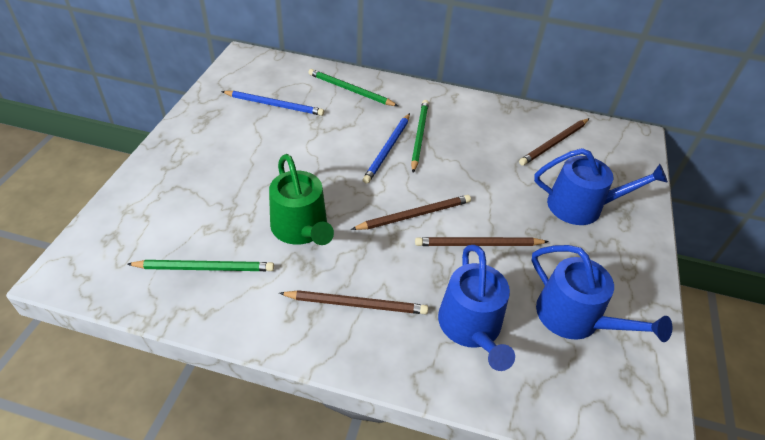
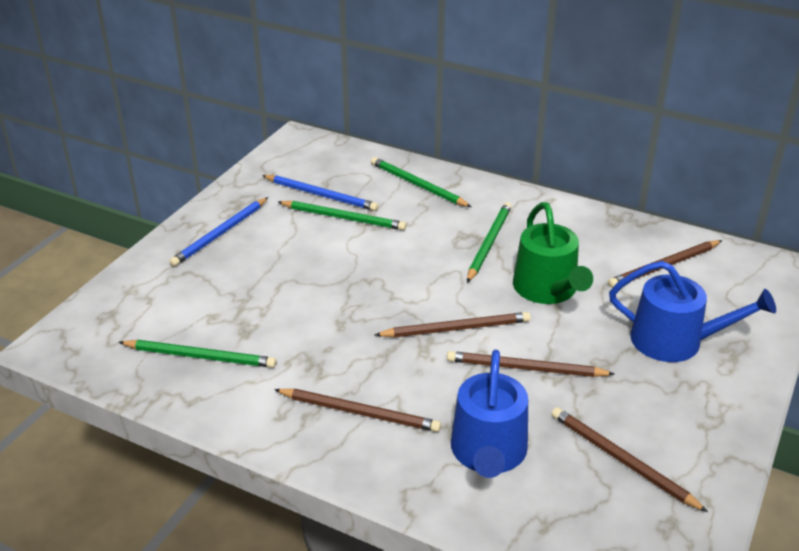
camera: 15 degrees right, 10 degrees down
green watering can [269,154,334,245] -> green watering can moved to [513,202,593,304]
blue pencil [363,113,410,184] -> blue pencil moved to [169,197,268,266]
blue watering can [532,245,672,342] -> brown pencil [551,407,708,512]
none -> green pencil [278,201,406,230]

